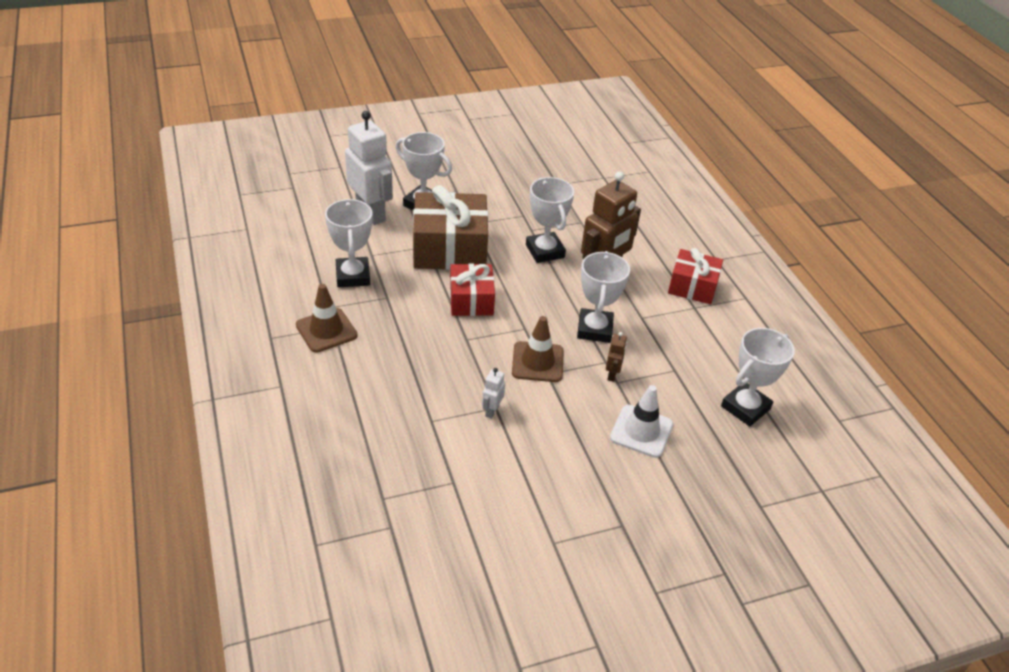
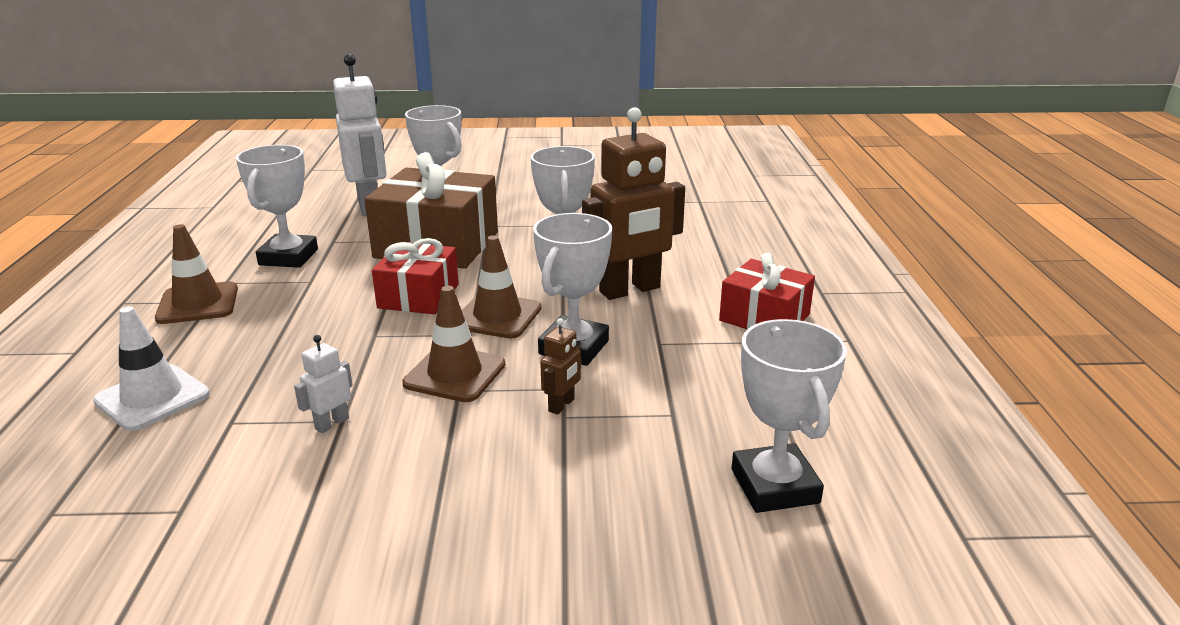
camera: 20 degrees right, 15 degrees down
white traffic cone [610,385,673,458] -> white traffic cone moved to [93,306,210,431]
white trophy [721,328,795,426] -> white trophy turned 75 degrees counterclockwise [732,319,847,513]
none -> brown traffic cone [462,235,541,339]

